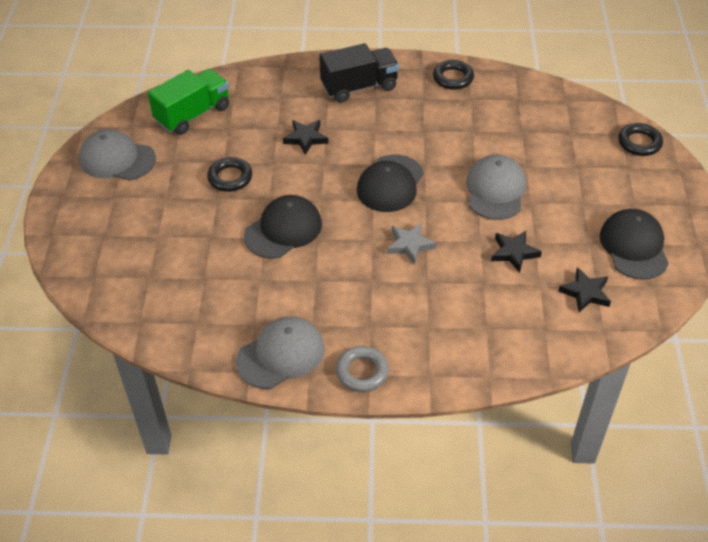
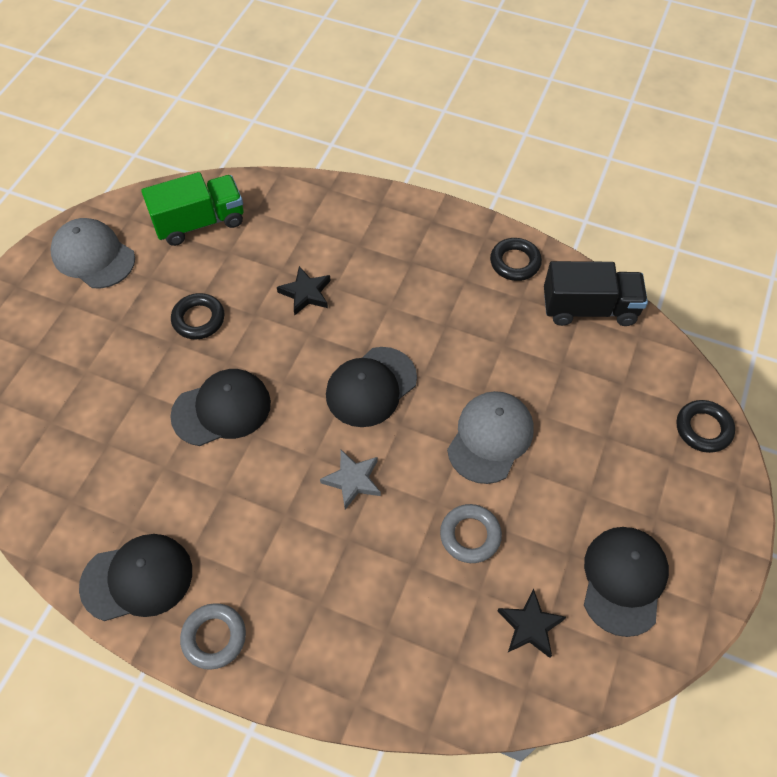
camera: 20 degrees right, 10 degrees up
grey cap [236,316,325,389] -> black cap [79,534,192,621]
black truck [319,43,399,103] -> black truck moved to [544,261,648,326]
black star [491,231,542,273] -> grey ring [440,504,502,563]

